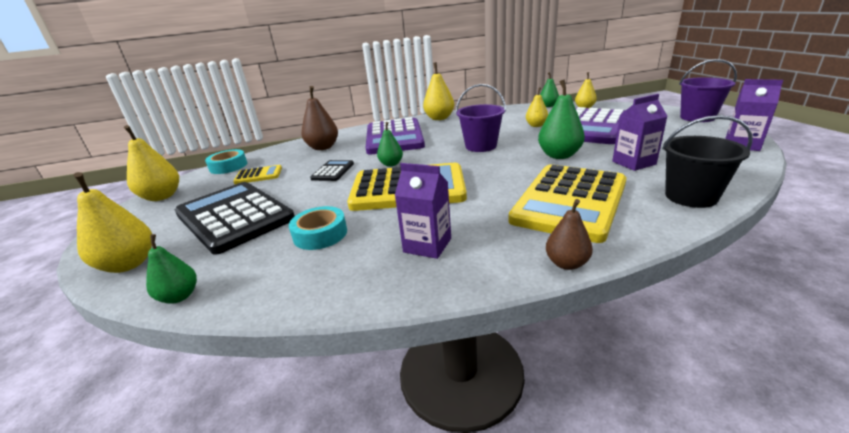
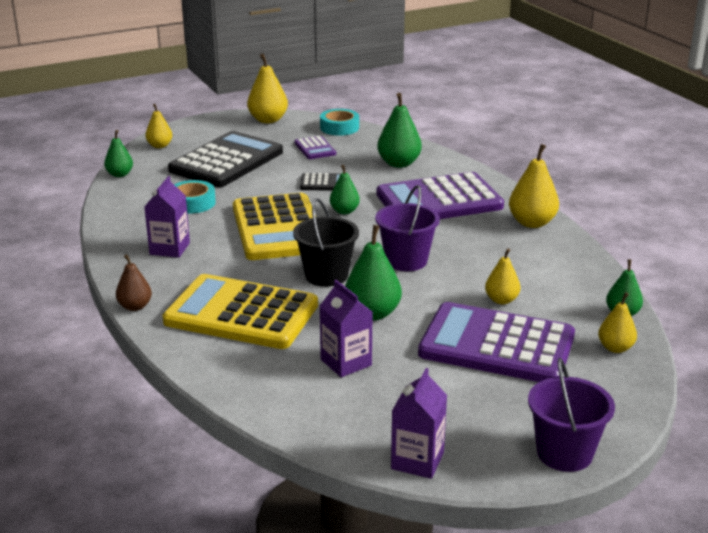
camera: 75 degrees right, 0 degrees up
yellow pear [73,172,152,273] -> yellow pear [145,104,172,148], size x0.62
yellow calculator [233,165,282,184] -> purple calculator [294,136,336,159]
brown pear [301,86,338,150] -> green pear [377,93,422,168]
black bucket [662,115,753,208] -> black bucket moved to [293,198,359,287]

